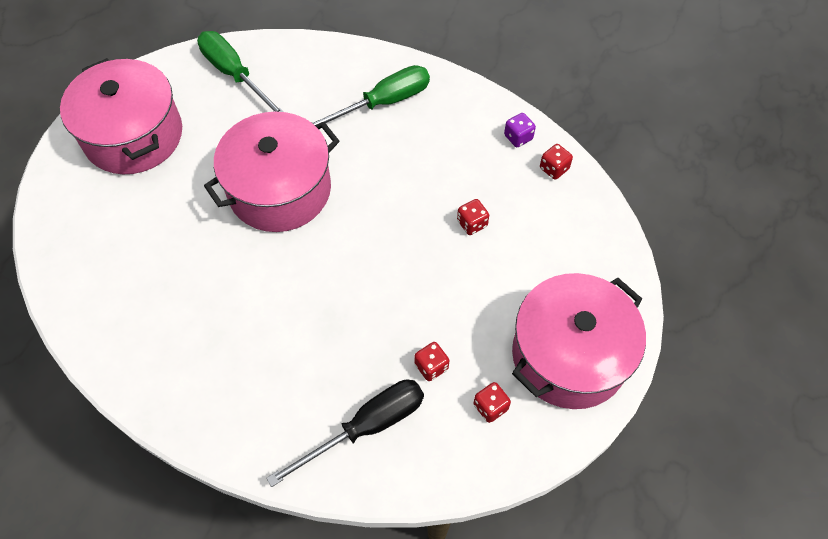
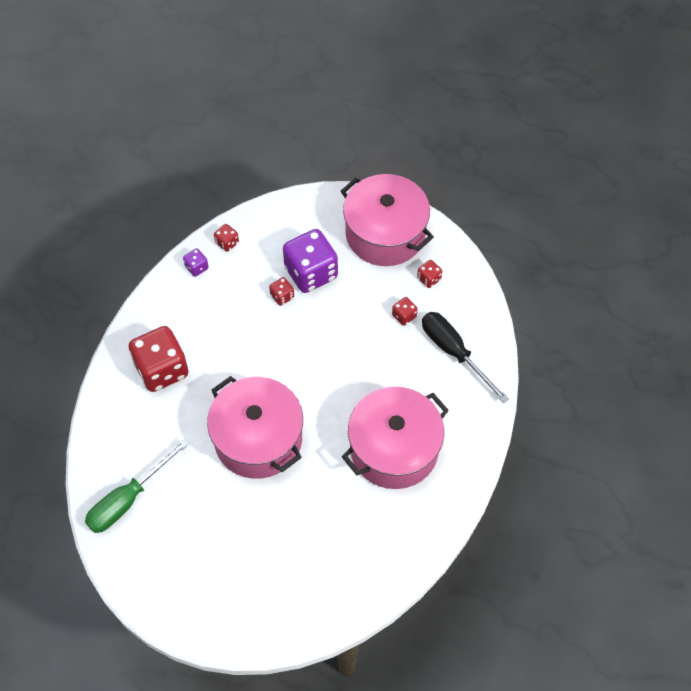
camera: 95 degrees left, 0 degrees up
pink pot [60,58,182,174] -> pink pot moved to [342,387,449,489]
green screwdriver [313,65,430,125] -> red dice [129,326,189,392]
none -> purple dice [283,229,338,293]

